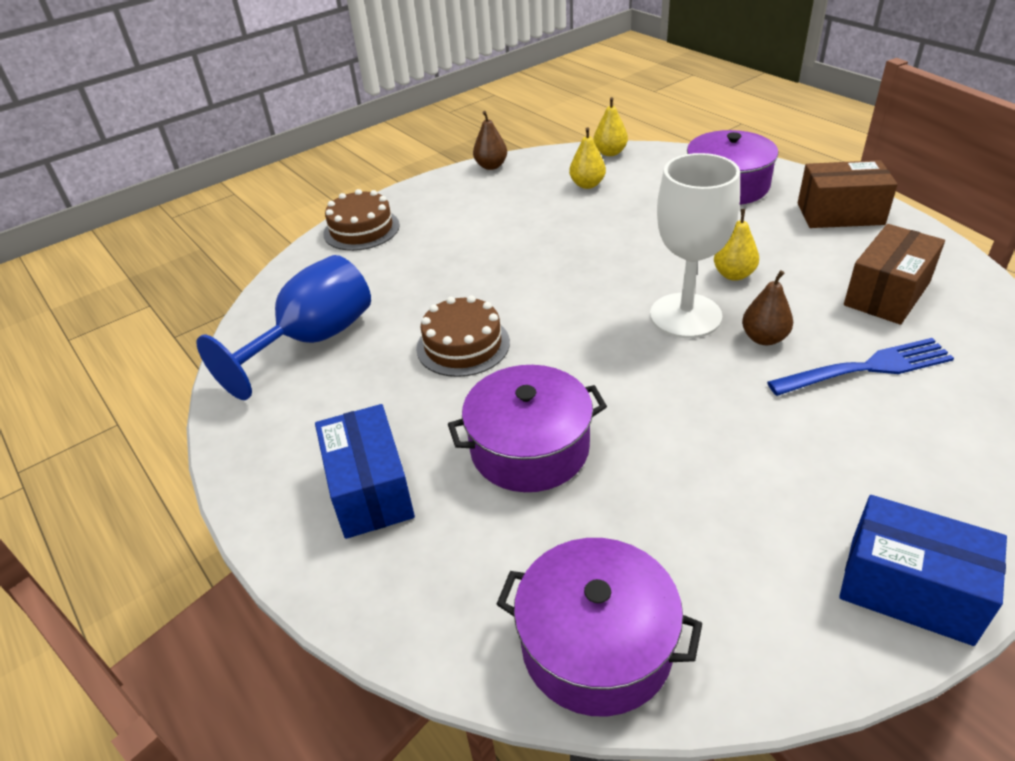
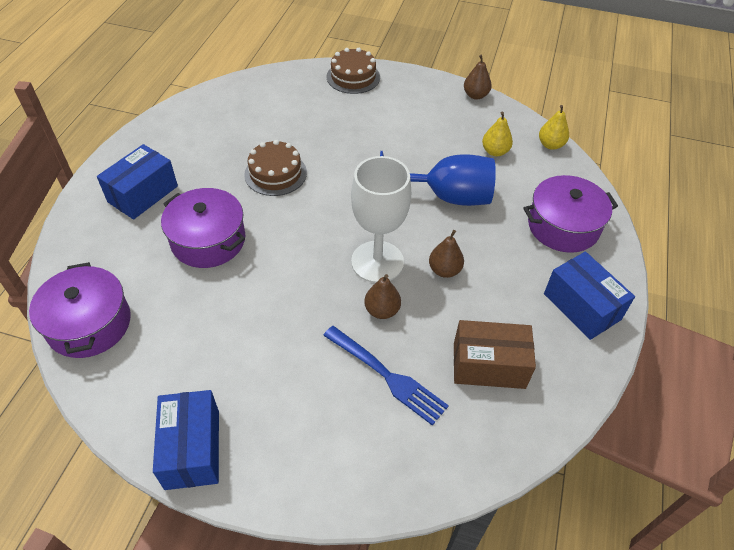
camera: 50 degrees right, 10 degrees up
blue goblet [196,255,371,400] -> blue goblet moved to [380,151,496,206]
yellow pear [714,209,759,281] -> brown pear [429,230,464,278]
brown box [798,160,898,228] -> blue box [544,252,635,340]

